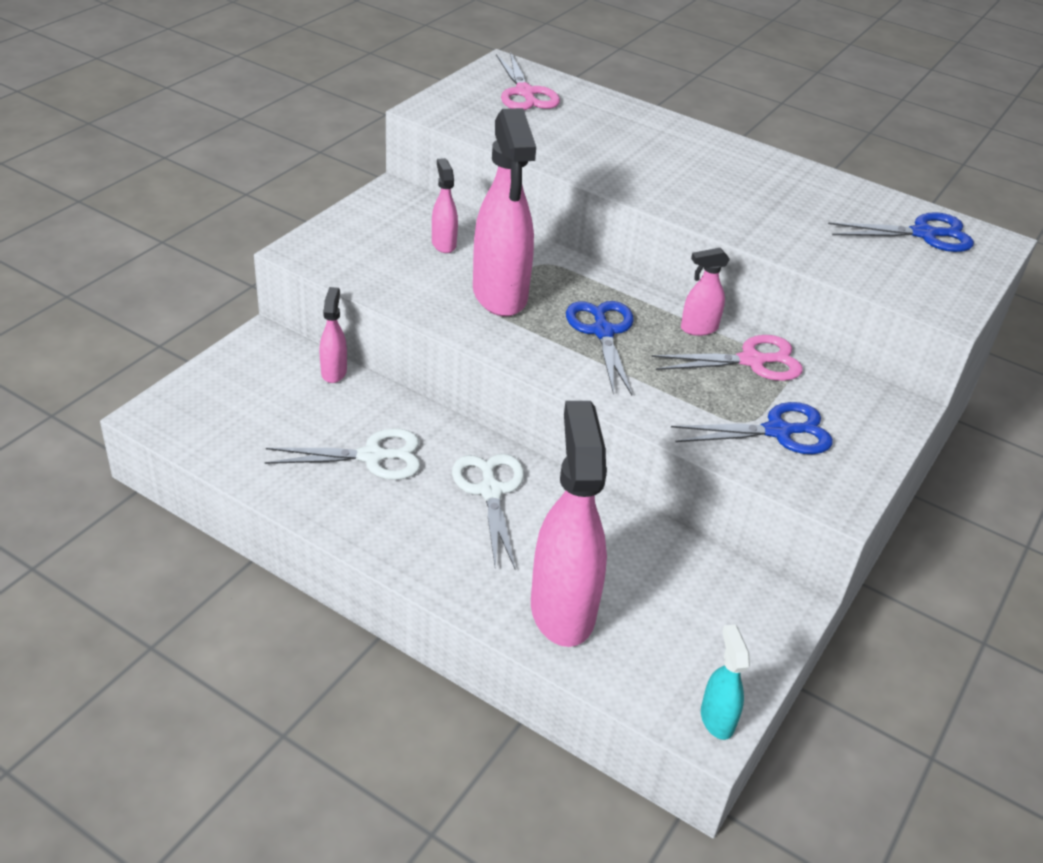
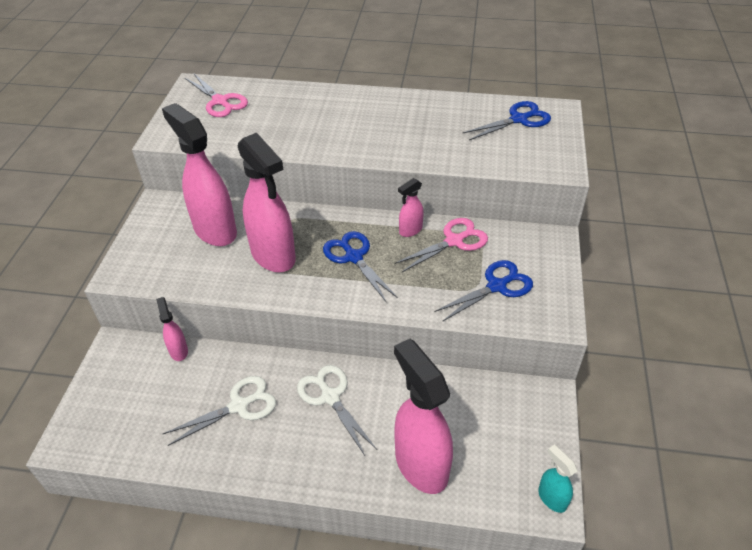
camera: 20 degrees left, 5 degrees up
pink spray bottle [432,158,458,253] -> pink spray bottle [162,103,237,246], size x2.14

